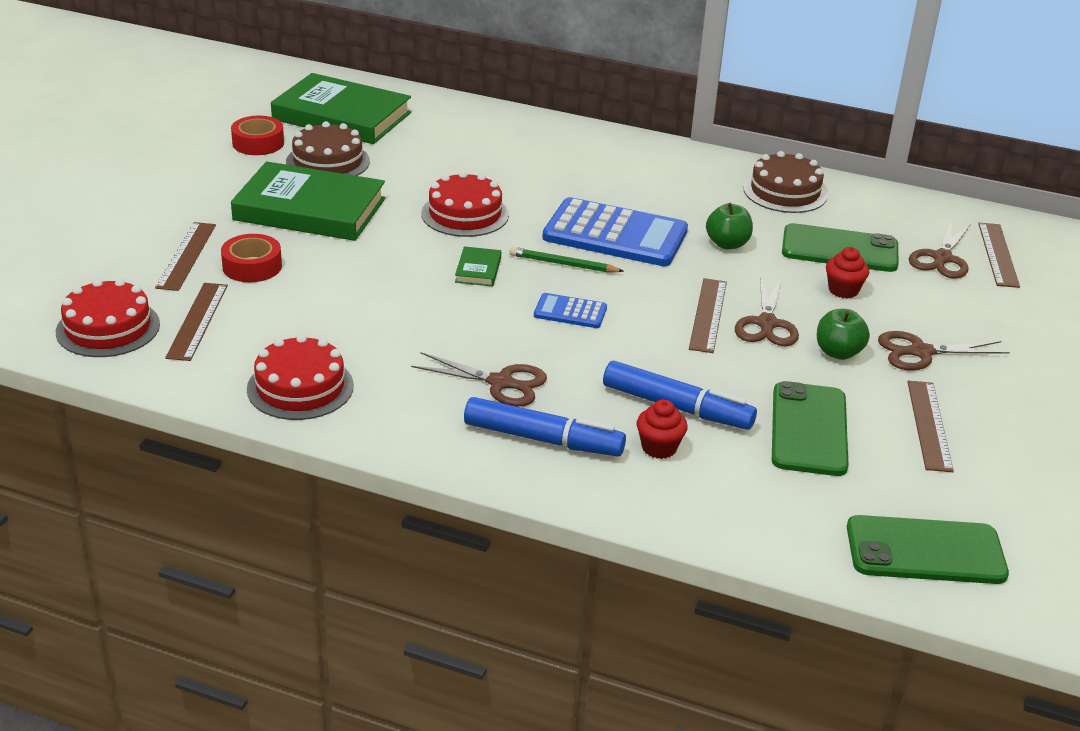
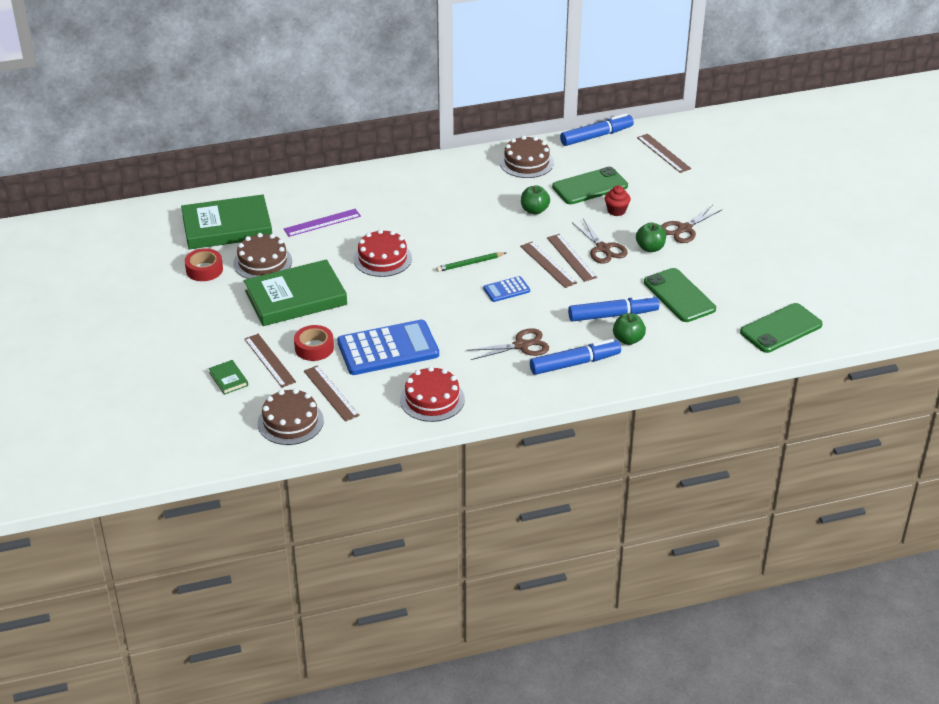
camera: 35 degrees left, 5 degrees up
red cake [56,279,160,357] -> brown cake [258,388,324,445]
green book [455,247,501,286] -> green book moved to [208,360,248,395]
blue calculator [542,197,688,266] -> blue calculator moved to [337,319,439,375]
red cupcake [637,399,687,459] -> green apple [613,313,646,345]
brown ruler [907,381,954,472] -> brown ruler moved to [520,241,577,288]
brown scissors [909,220,971,279] -> none
none -> purple ruler [284,209,361,237]
none -> blue marker [560,113,634,146]

